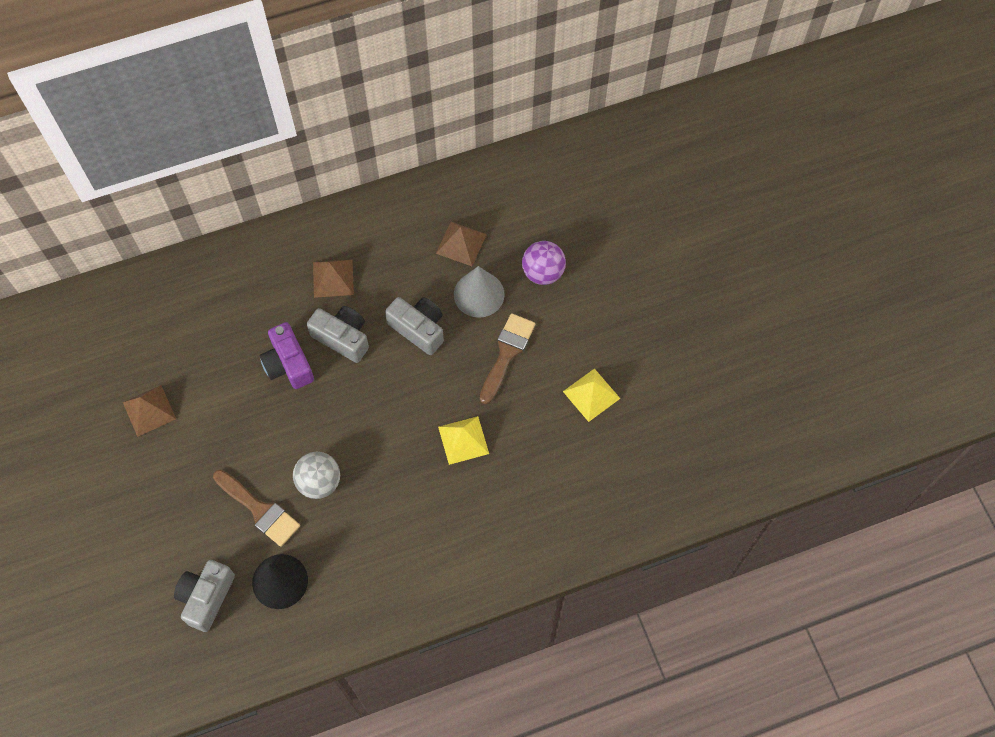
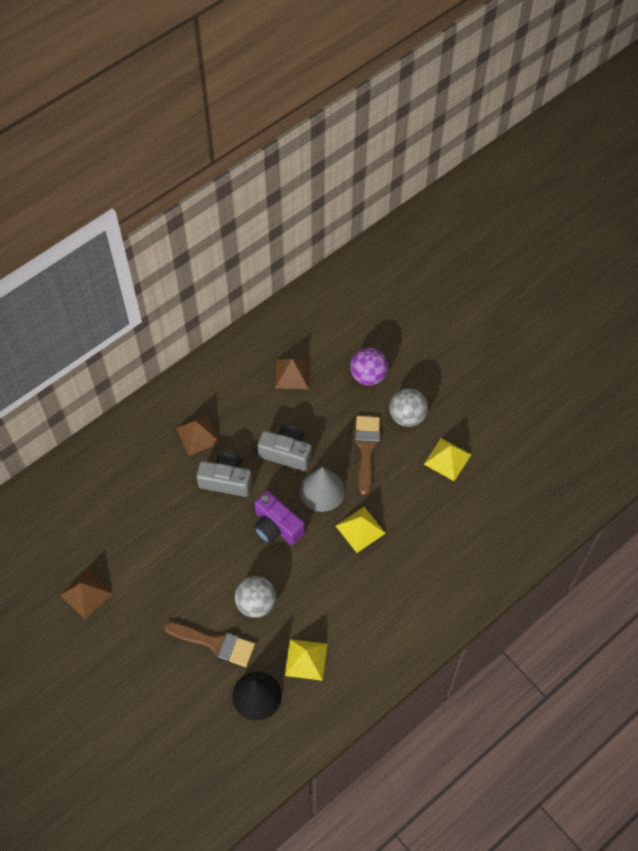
camera: 20 degrees left, 5 degrees down
grey camera [174,560,235,632] -> none
purple camera [260,322,314,389] -> purple camera moved to [254,491,305,545]
grey cone [454,266,505,318] -> grey cone moved to [300,467,345,512]
none -> yellow pyramid [285,639,327,681]
none -> grey ball [389,389,428,427]

